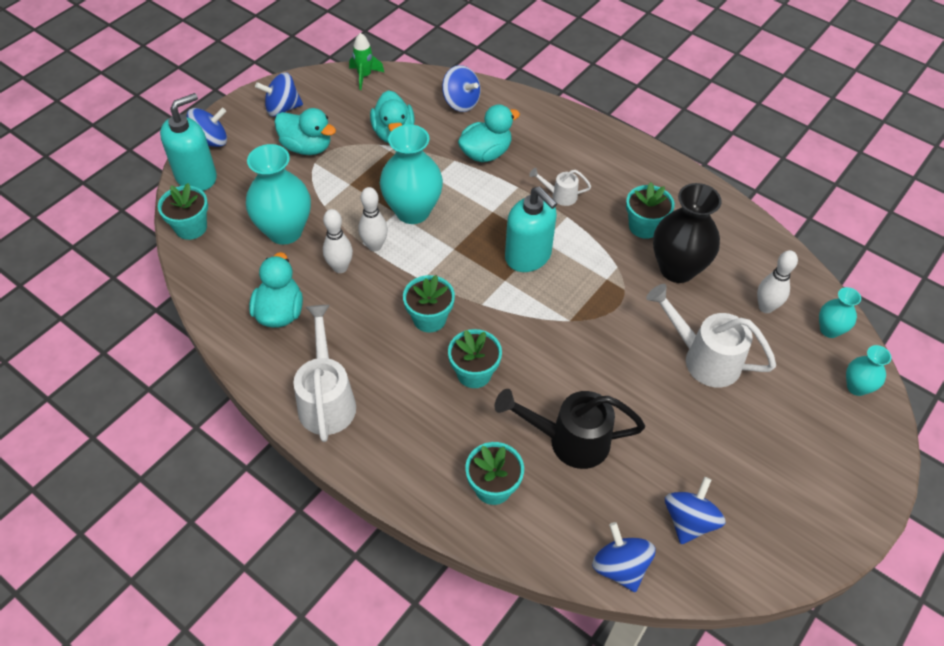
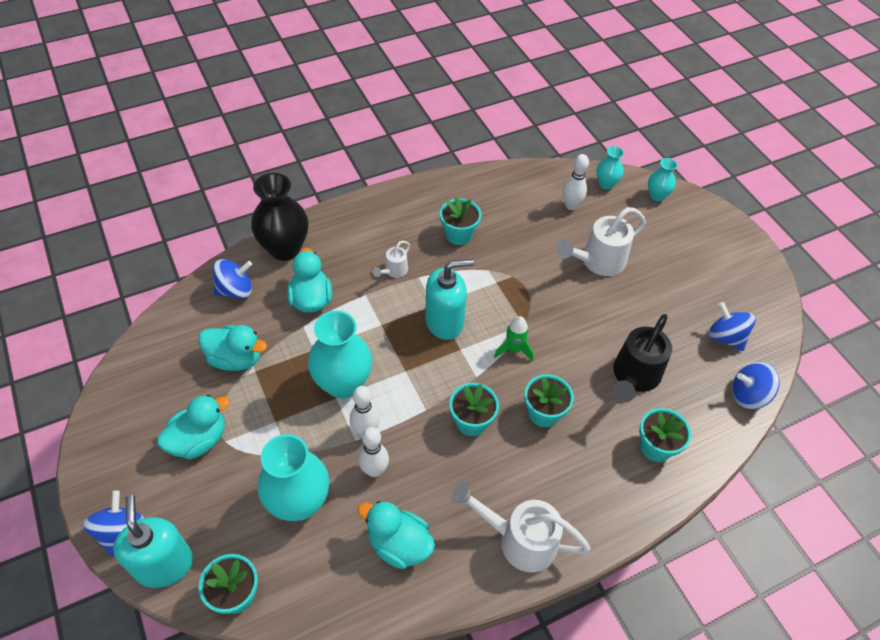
camera: 65 degrees left, 0 degrees up
blue spinning top [255,72,303,117] -> none
green rocket [349,33,384,90] -> green rocket moved to [494,316,534,362]
black vase [653,183,722,283] -> black vase moved to [251,173,309,261]

